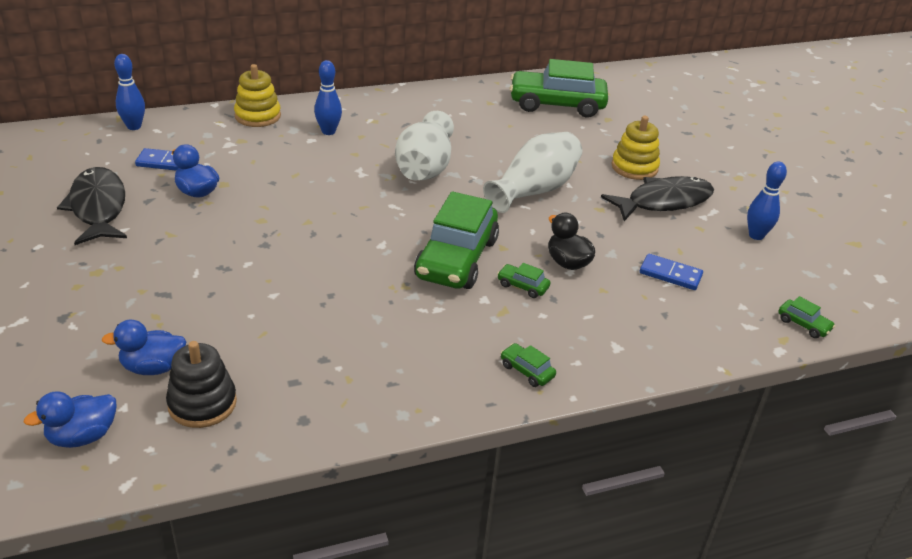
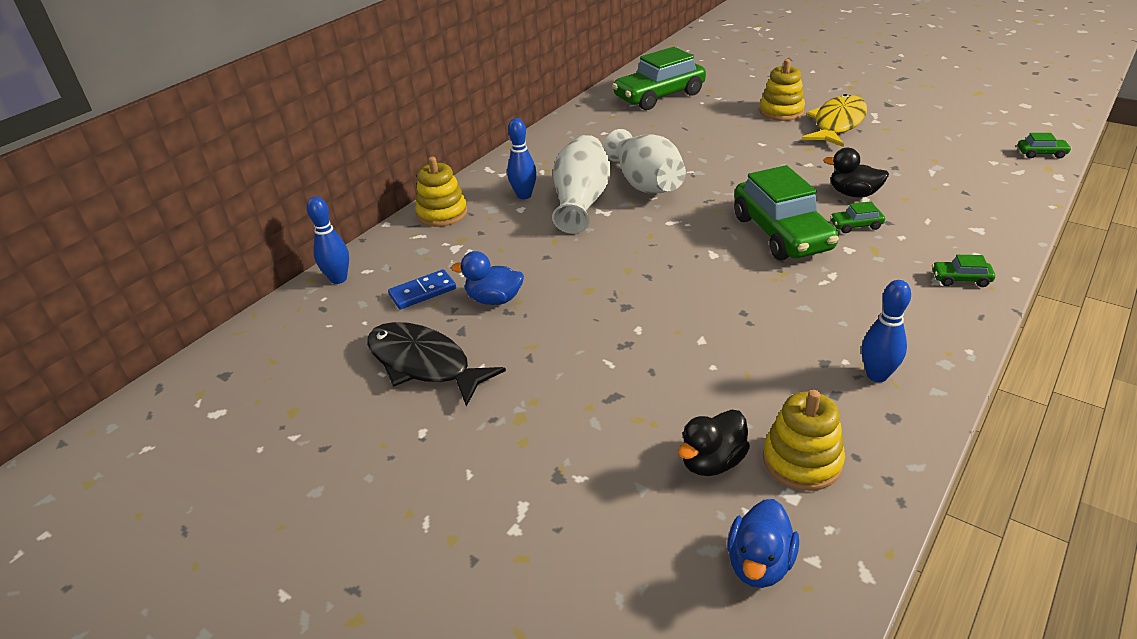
camera: 30 degrees left, 0 degrees up
blue duck [102,320,186,375] -> black duck [678,410,750,476]
black stacking toy [166,341,237,428] -> yellow stacking toy [763,390,845,491]
white vase [483,132,582,213] -> white vase moved to [552,135,611,234]
black fish [601,176,714,221] -> yellow fish [802,94,867,147]
blue domino [640,254,703,290] -> none
blue bowling pin [747,161,787,240] -> blue bowling pin moved to [862,280,911,382]

